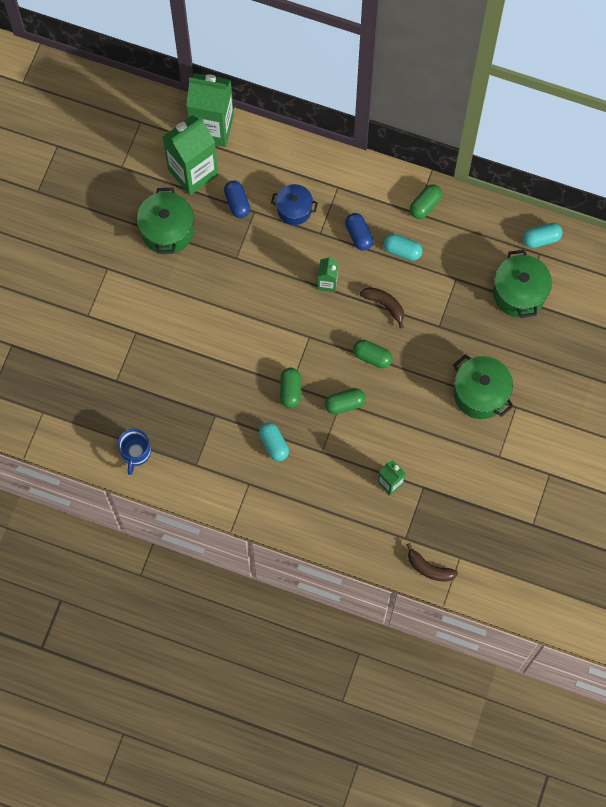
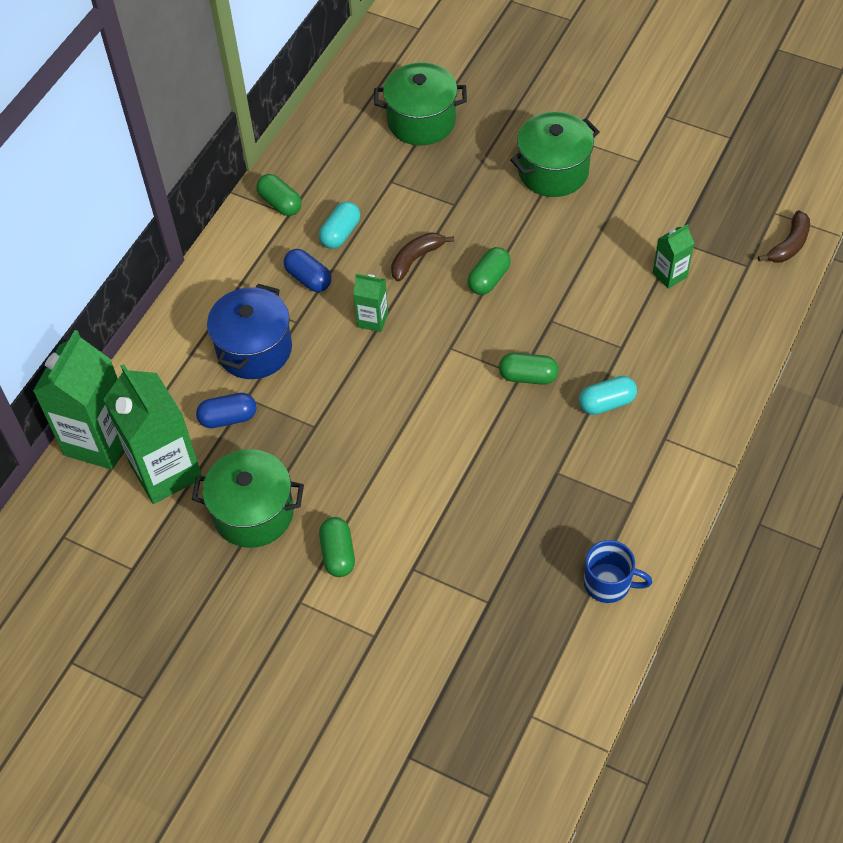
camera: 80 degrees left, 15 degrees down
blue pot [271,184,318,225] -> blue pot [207,284,292,379], size x1.52
green capsule [325,388,365,415] -> green capsule moved to [319,517,355,577]
blue capsule [345,213,373,251] -> blue capsule turned 60 degrees clockwise [284,249,331,292]
turquoise capsule [523,223,563,248] -> none

